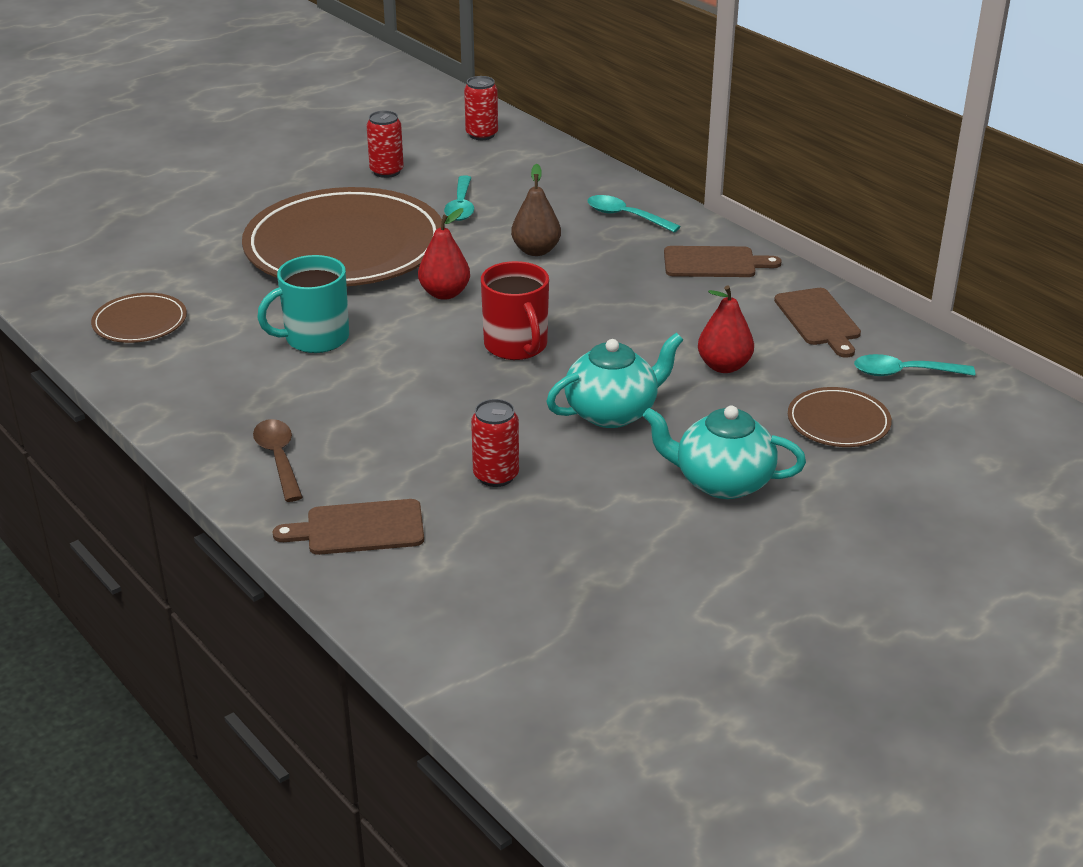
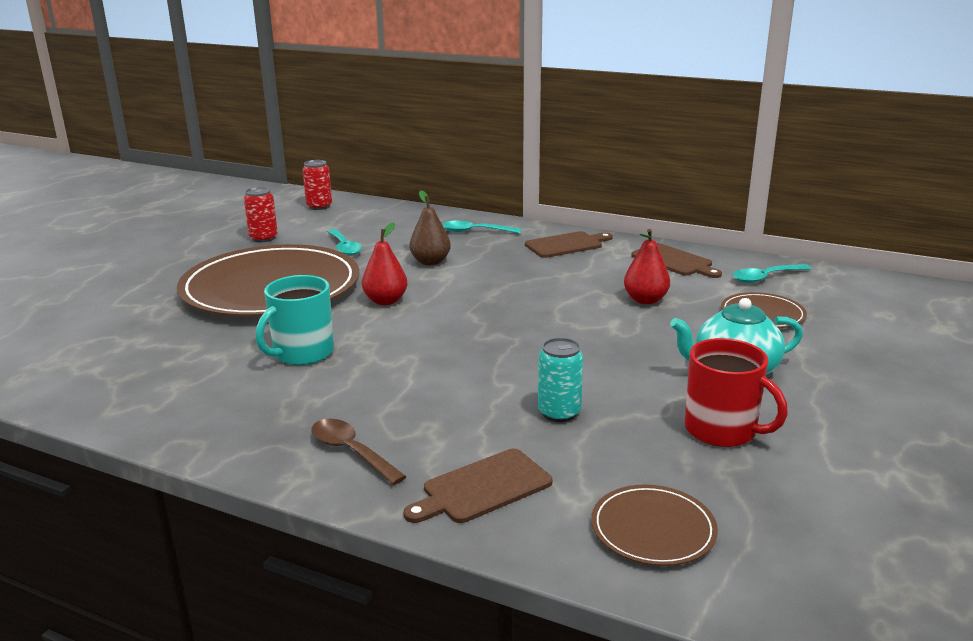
camera: 25 degrees left, 10 degrees down
brown plate [91,293,187,343] -> brown plate moved to [591,485,718,566]
red can [471,399,519,487] -> turquoise can [538,338,583,422]
red mug [481,261,549,360] -> red mug moved to [685,338,788,447]
turquoise teapot [546,333,683,428] -> none

